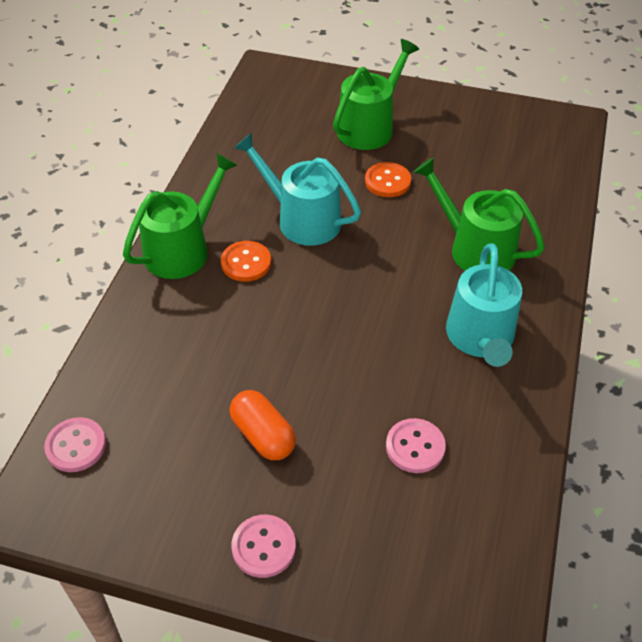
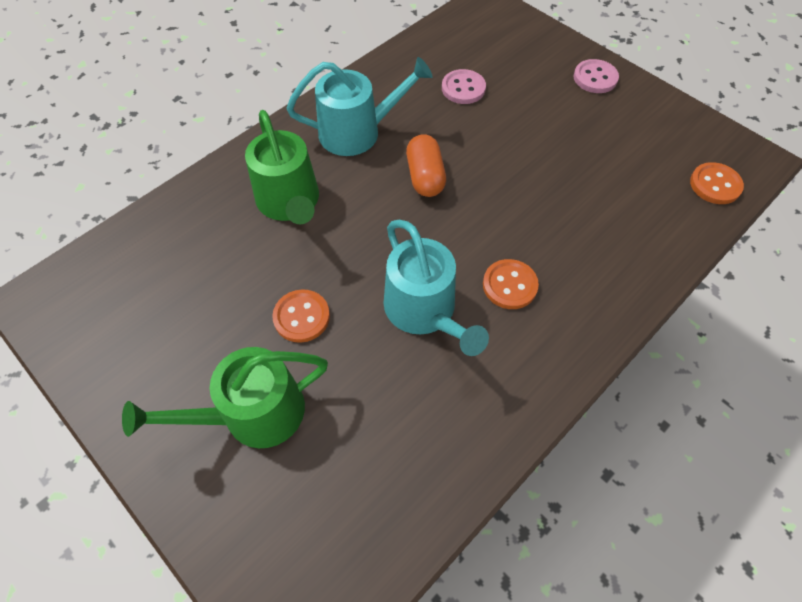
camera: 150 degrees left, 10 degrees up
pink button [44,417,106,472] -> orange button [690,162,744,204]
green watering can [123,153,237,279] -> none
orange capsule [230,390,296,460] -> orange capsule moved to [406,135,446,197]
turquoise watering can [446,243,522,367] -> turquoise watering can turned 45 degrees clockwise [287,57,433,156]

